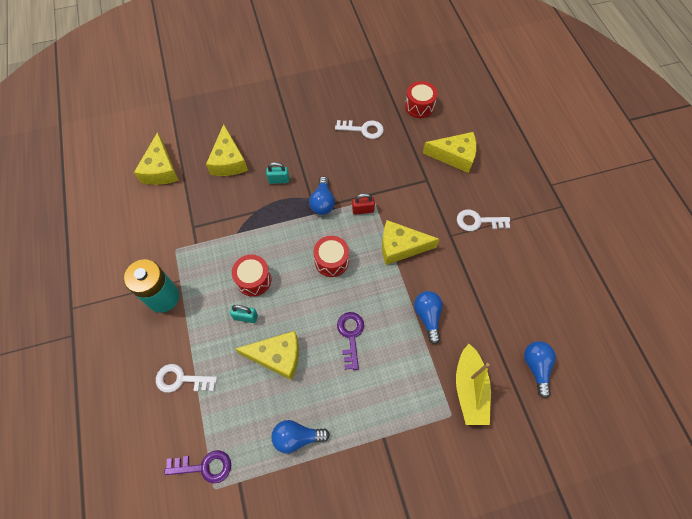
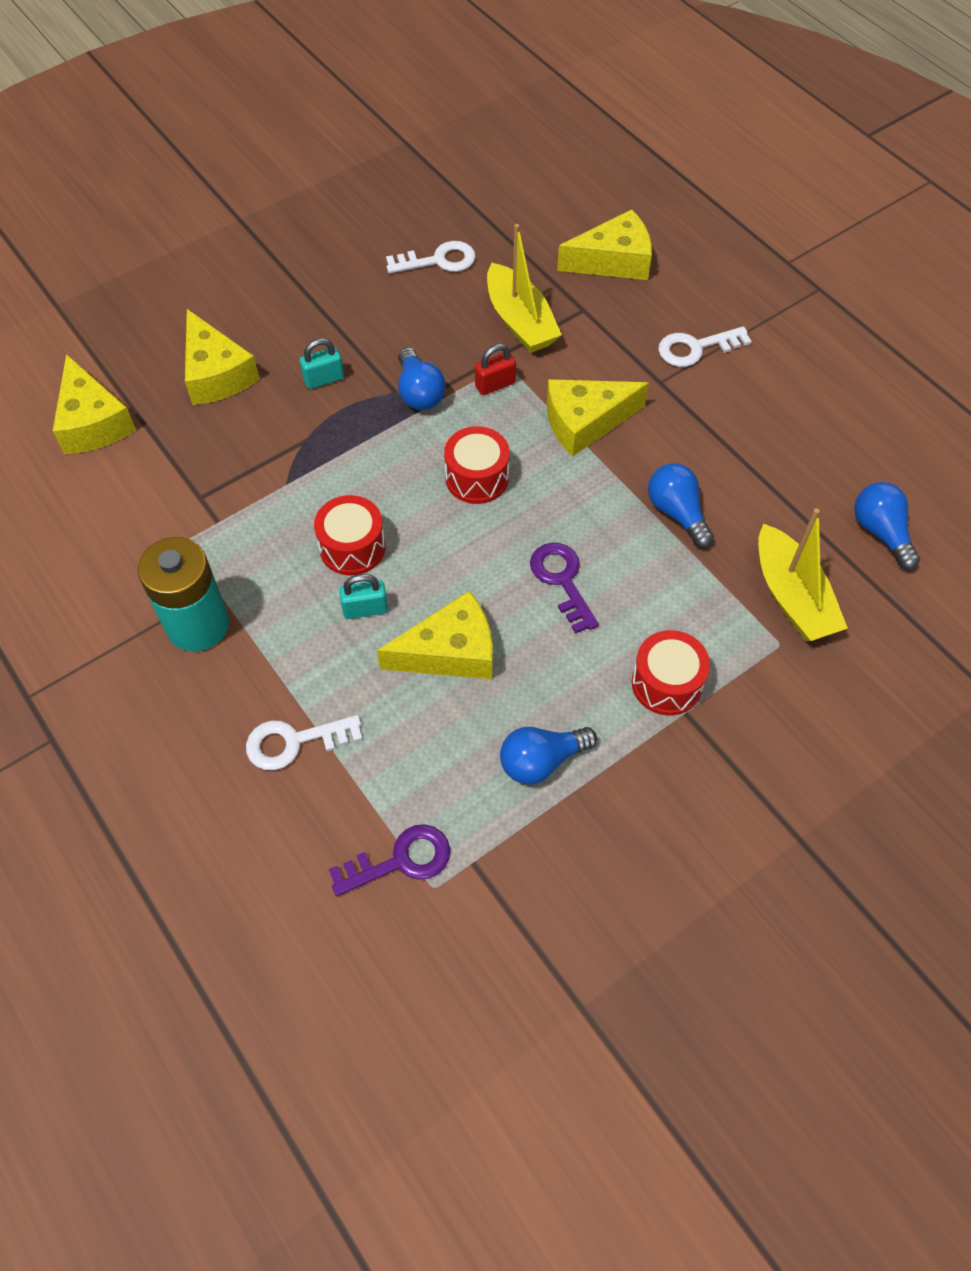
camera: 20 degrees left, 5 degrees down
red drum [405,81,438,118] -> red drum moved to [632,630,710,716]
none -> yellow boat [487,224,562,353]

